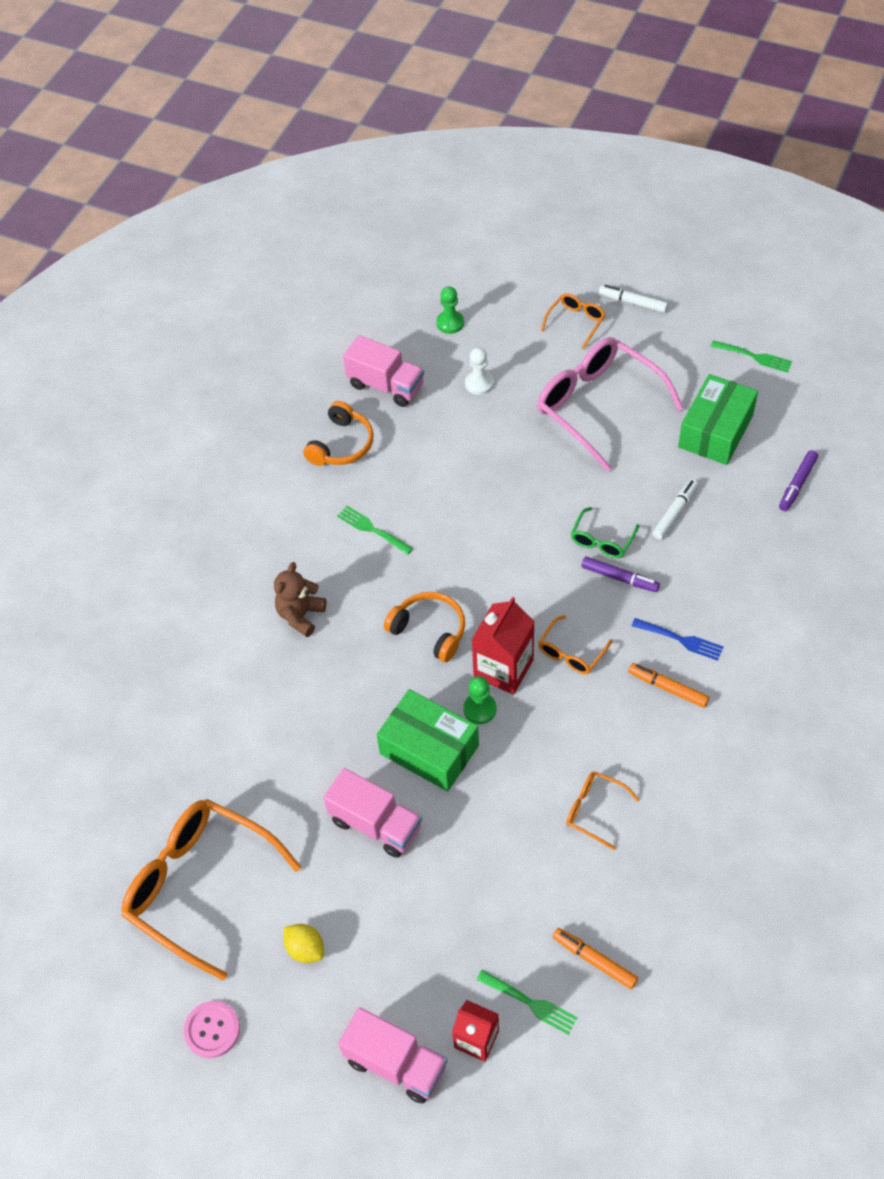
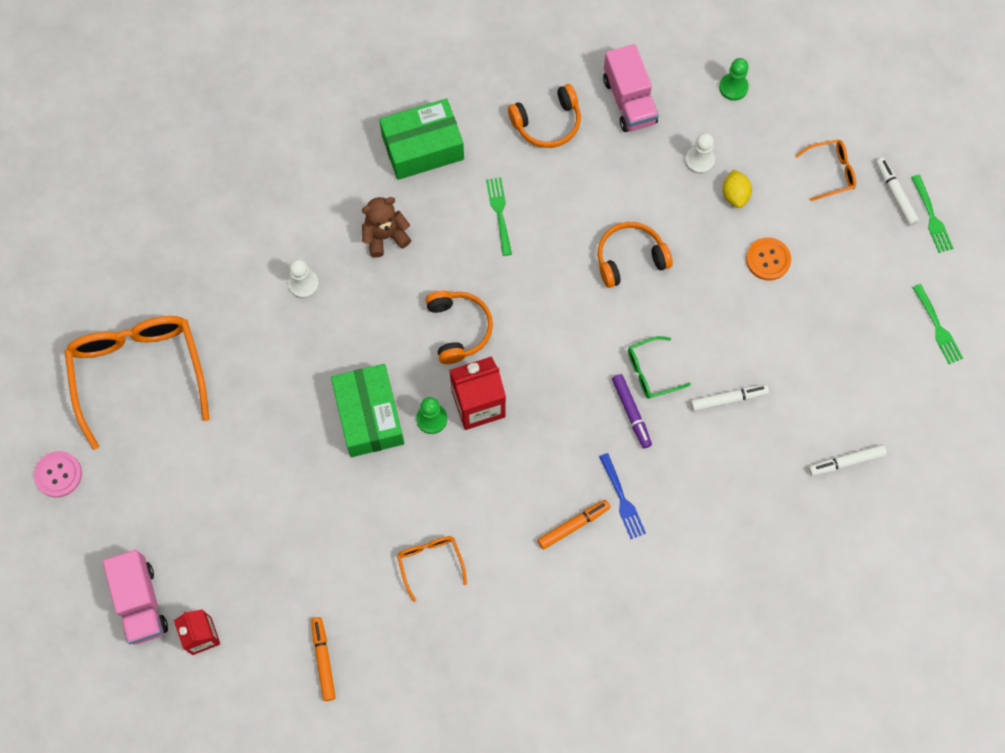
camera: 40 degrees right, 15 degrees up
yellow lemon [284,924,324,963] -> yellow lemon moved to [722,170,752,208]
pink truck [323,768,422,858] -> none
green fork [476,970,578,1035] -> green fork moved to [911,175,954,253]
pink glasses [537,337,684,472] -> orange button [746,237,791,281]
orange glasses [538,615,612,674] -> none
orange marker [628,663,709,708] -> orange marker turned 75 degrees clockwise [537,500,611,550]
green box [678,374,758,465] -> green box moved to [379,98,464,180]
purple marker [779,450,818,511] -> white marker [808,444,887,476]
none -> white pawn [288,259,319,299]
none -> orange headphones [598,222,673,288]

